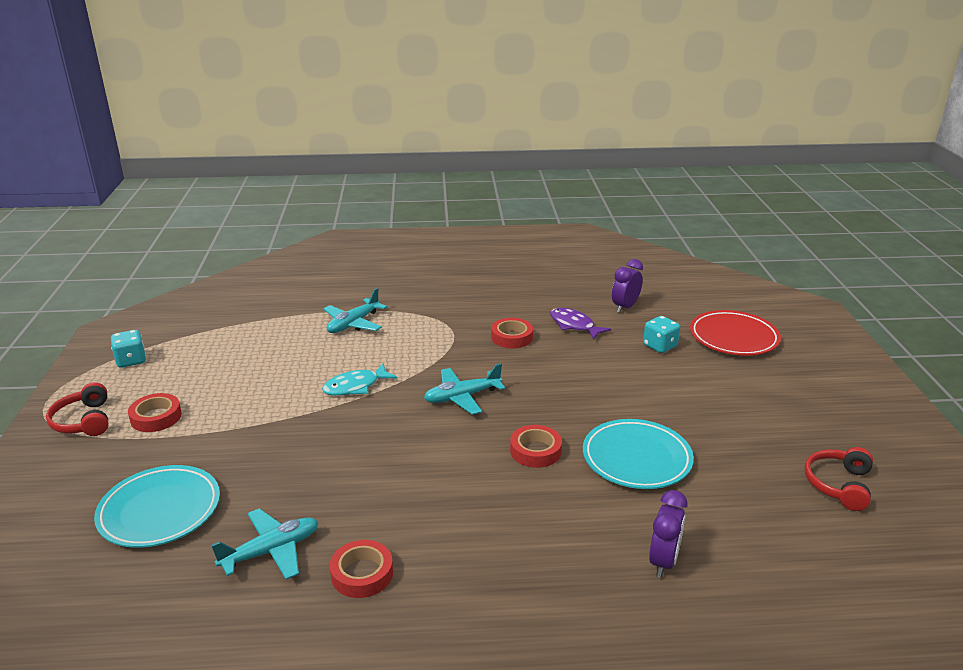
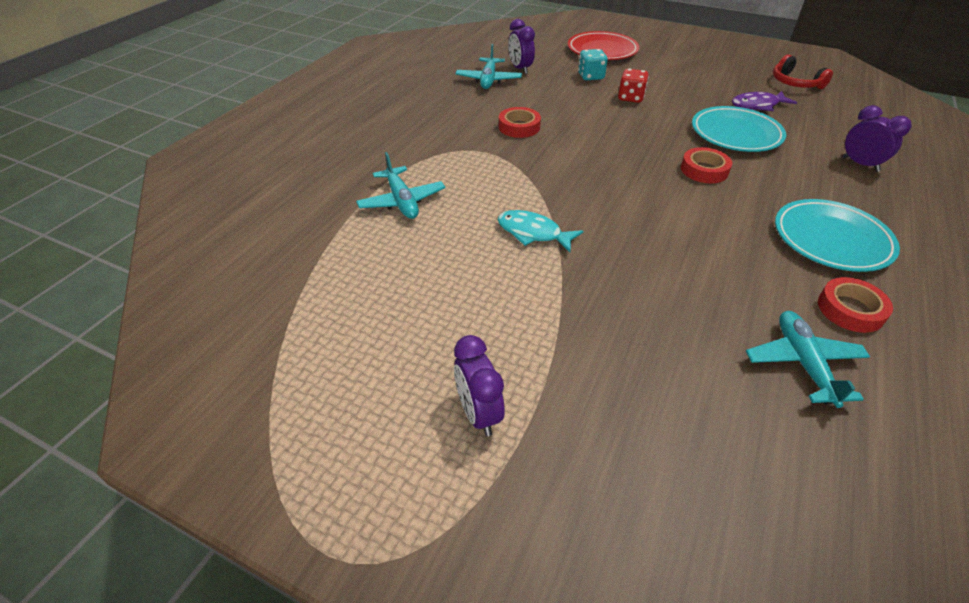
camera: 60 degrees left, 15 degrees up
red headphones [46,382,109,436] -> none
turquoise plate [94,465,220,548] -> turquoise plate moved to [775,199,900,272]
turquoise dice [111,330,146,368] -> none
red tape [128,393,182,432] -> purple clock [454,335,504,436]
turquoise fish [322,363,397,396] -> turquoise fish turned 120 degrees clockwise [497,210,583,252]
turquoise plane [424,363,505,415] -> turquoise plane moved to [455,44,522,89]
purple fish [550,308,611,340] -> purple fish moved to [732,91,797,111]
none -> red dice [618,69,649,103]

